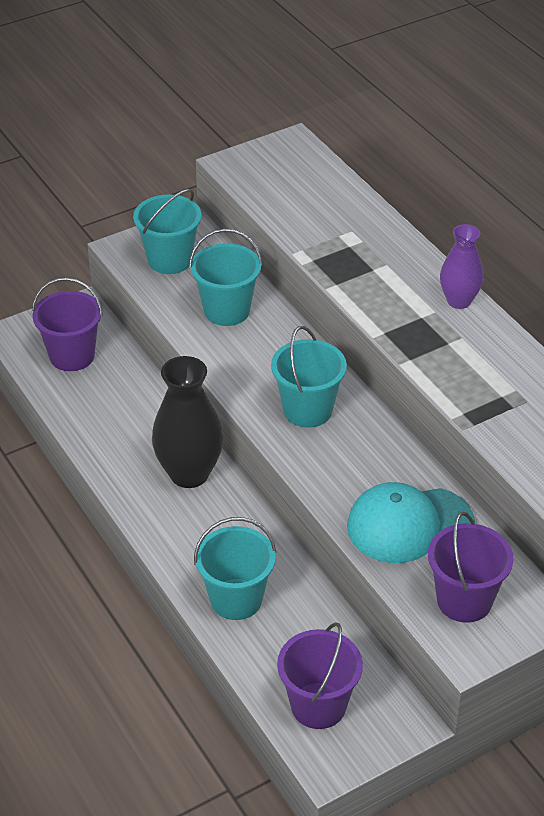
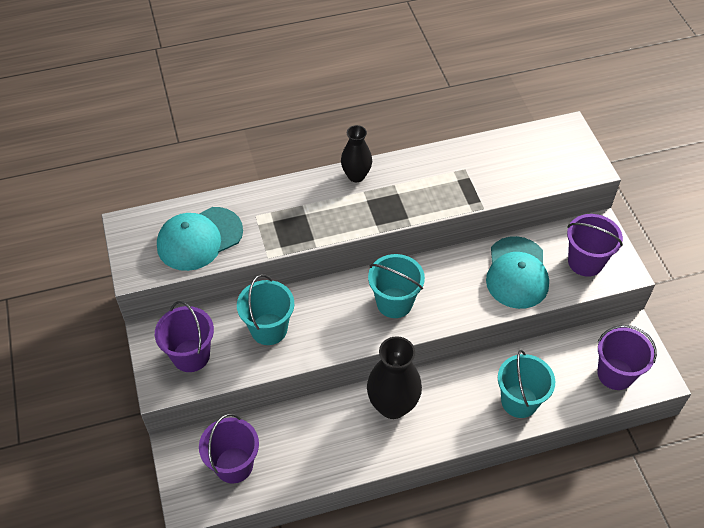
camera: 75 degrees left, 10 degrees up
turquoise bucket [133,189,202,274] -> purple bucket [155,301,214,372]
purple vase [440,224,484,309] -> black vase [341,125,372,182]
none -> turquoise cap [157,207,243,271]

